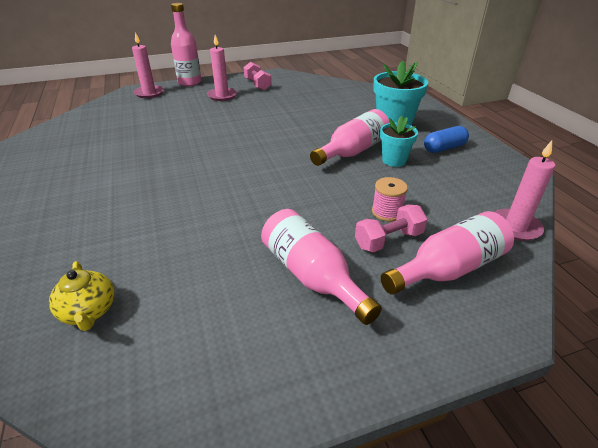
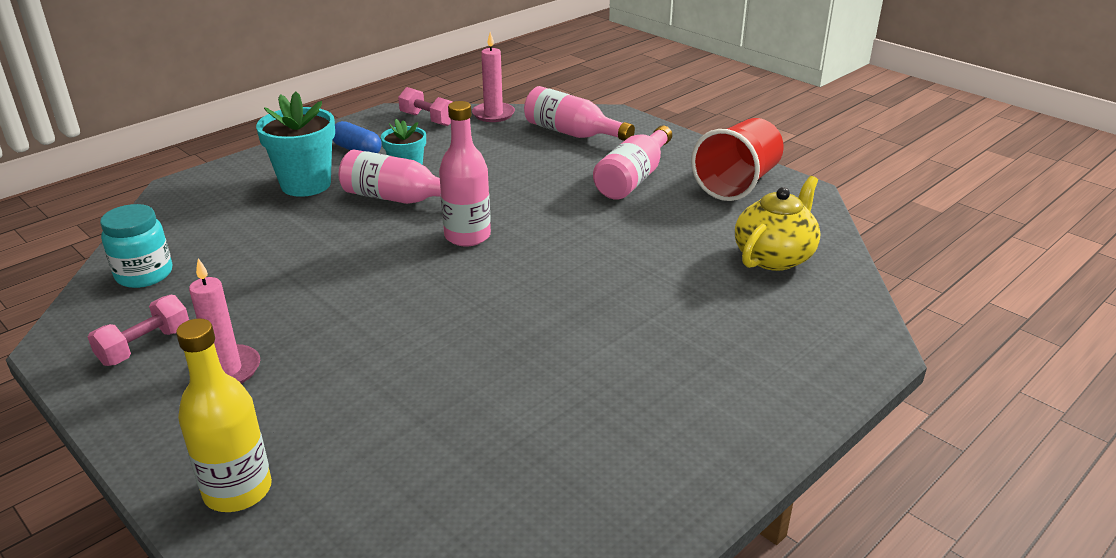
camera: 115 degrees left, 5 degrees down
yellow teapot [49,261,114,331] -> yellow teapot [735,176,821,271], size x1.55
pink candle [132,32,164,98] -> yellow bottle [176,318,272,512]
pink bottle [171,3,201,86] -> pink bottle moved to [439,101,491,246]
pink dumbbell [355,205,427,252] -> pink dumbbell moved to [398,87,453,126]
pink spool [372,177,408,221] -> none
none -> turquoise jar [100,204,172,288]
none -> red cup [691,118,784,201]

